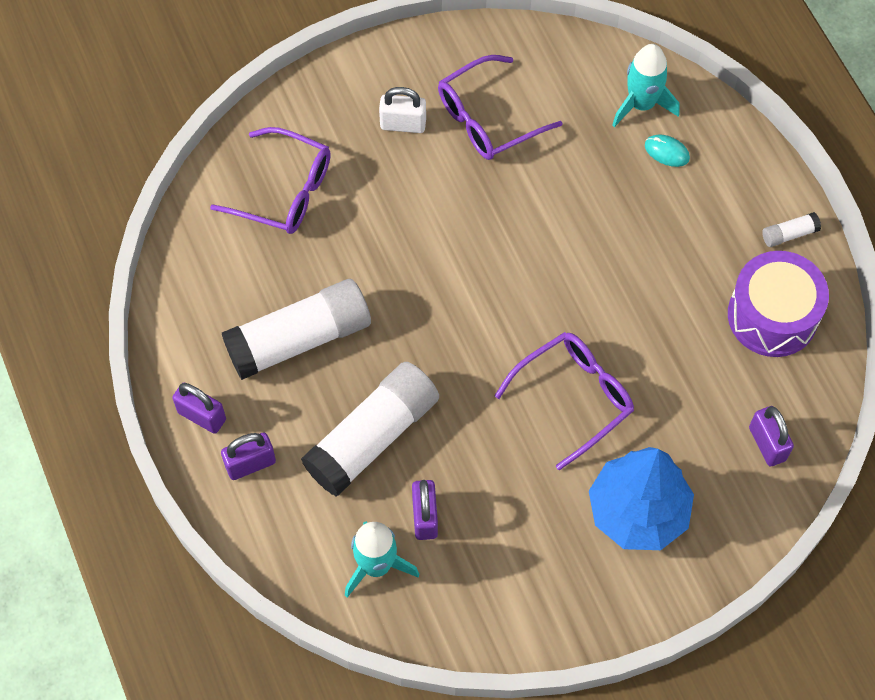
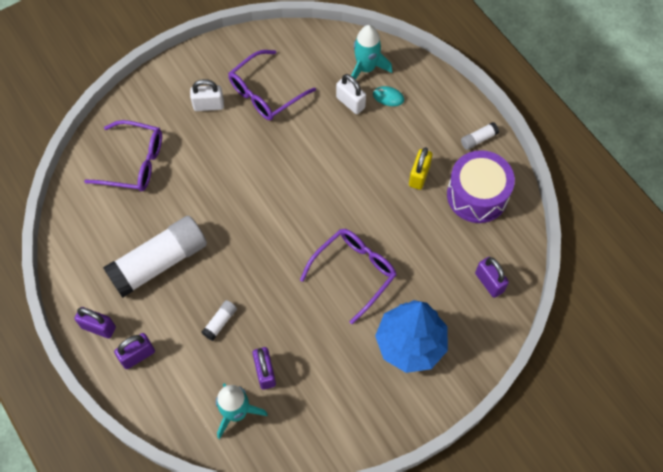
camera: 10 degrees left, 0 degrees up
white glue stick [301,362,439,497] -> white glue stick [201,300,237,341], size x0.40
none -> white padlock [336,74,366,114]
none -> yellow padlock [409,147,433,190]

